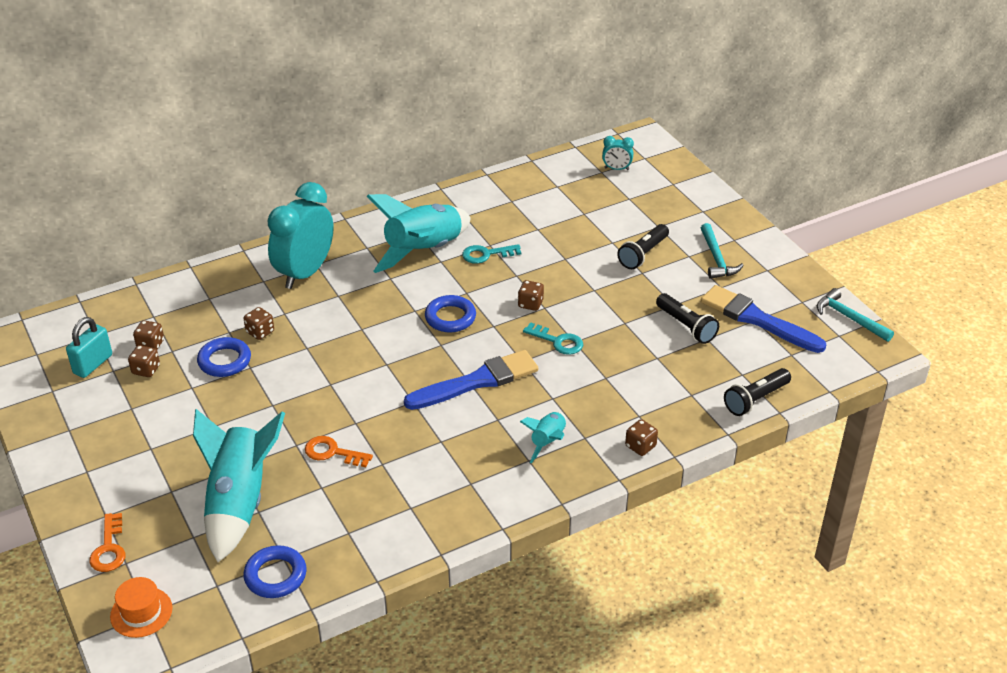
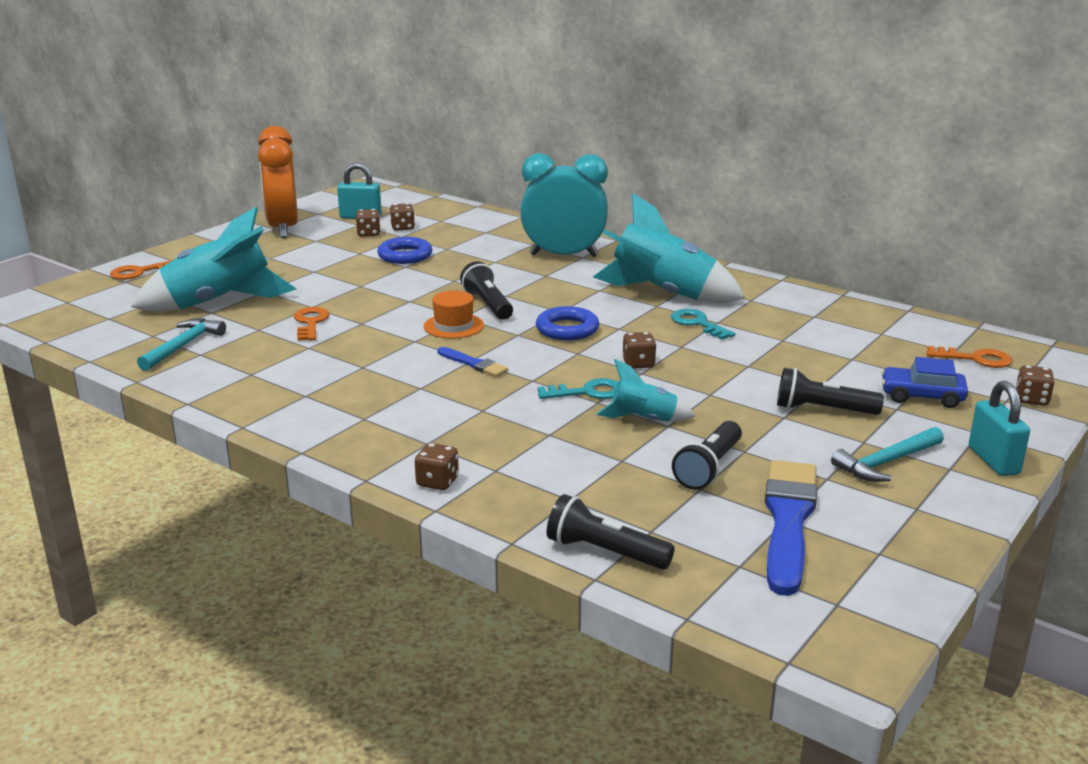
camera: 65 degrees right, 15 degrees down
orange hat [110,577,173,638] -> orange hat moved to [424,291,484,339]
brown dice [243,307,274,340] -> brown dice moved to [1015,365,1054,406]
blue ring [243,546,307,598] -> none
blue brush [404,350,538,410] -> blue brush [437,347,508,377], size x0.49
turquoise rocket [520,412,566,463] -> turquoise rocket moved to [597,359,695,422]
turquoise key [523,322,583,355] -> turquoise key turned 105 degrees counterclockwise [538,378,618,399]
turquoise clock [602,136,634,170] -> orange key [926,346,1012,368]
turquoise hammer [817,288,894,342] -> turquoise hammer moved to [137,318,226,371]
none -> orange clock [258,126,298,238]
none -> black flashlight [460,261,513,320]
none -> blue car [881,357,968,408]
none -> turquoise padlock [969,381,1030,476]

